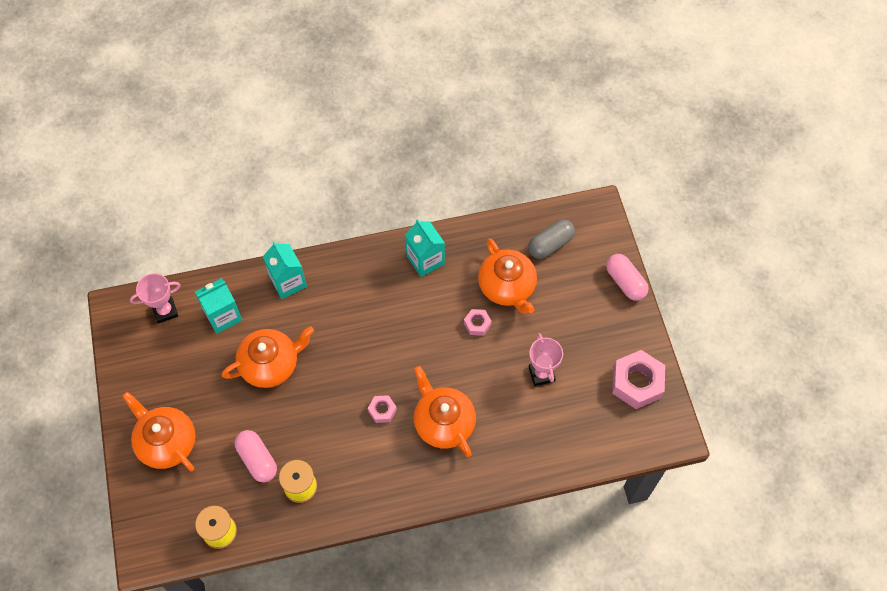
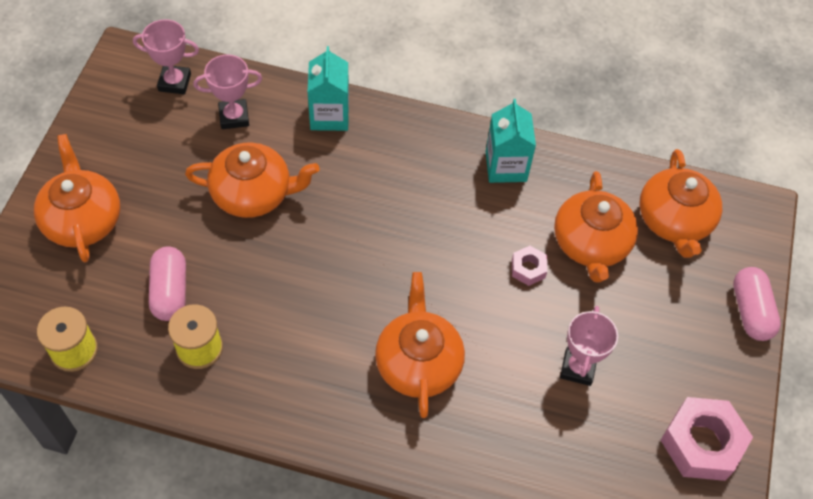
camera: 25 degrees right, 5 degrees down
turquoise carton [195,278,242,334] -> pink trophy [193,55,262,129]
pink nut [368,395,397,423] -> none
grey capsule [528,220,575,259] -> orange teapot [640,149,722,258]

